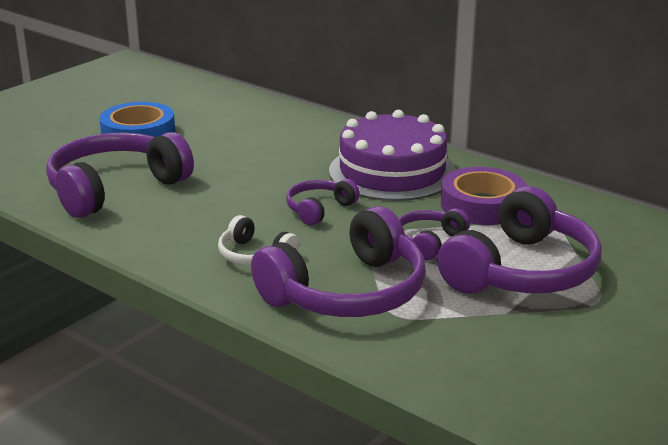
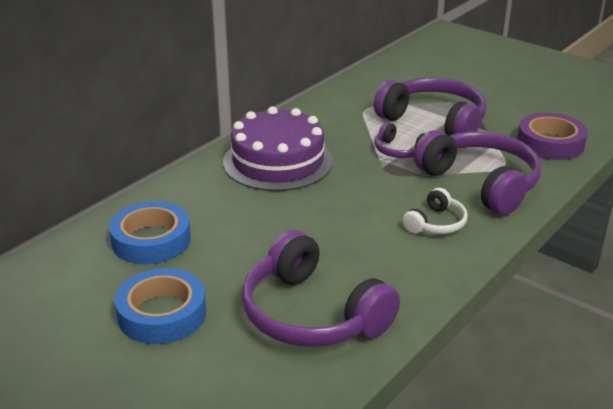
camera: 90 degrees left, 5 degrees up
purple headphones [286,179,360,225] -> none
purple tape [441,167,527,225] -> purple tape moved to [517,113,588,160]
none -> blue tape [109,201,191,264]

